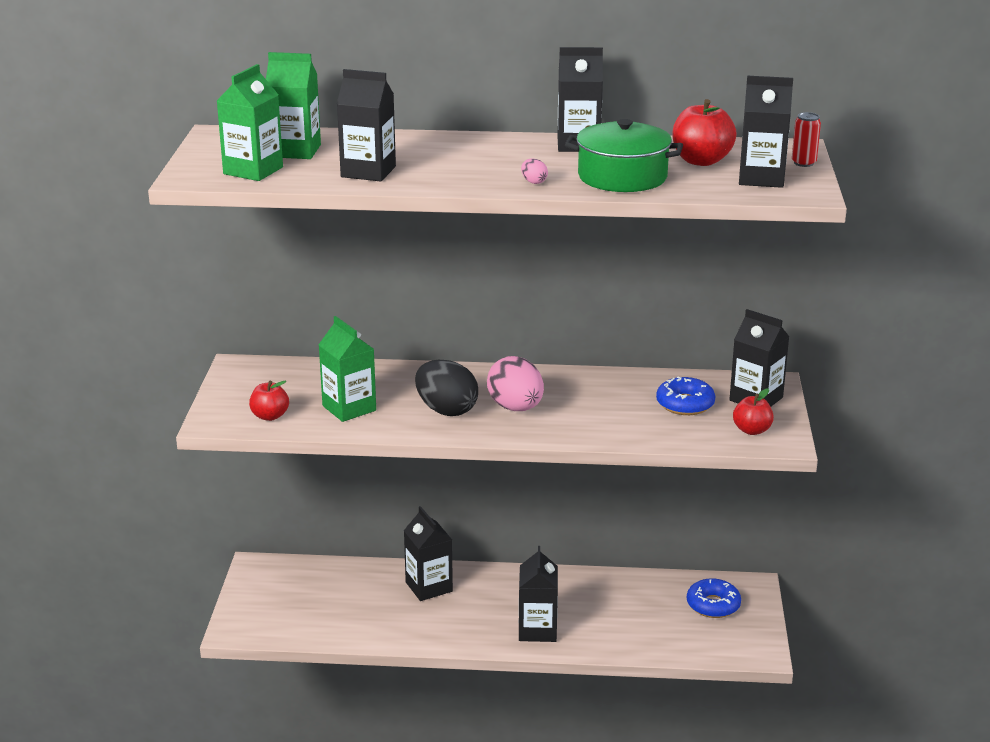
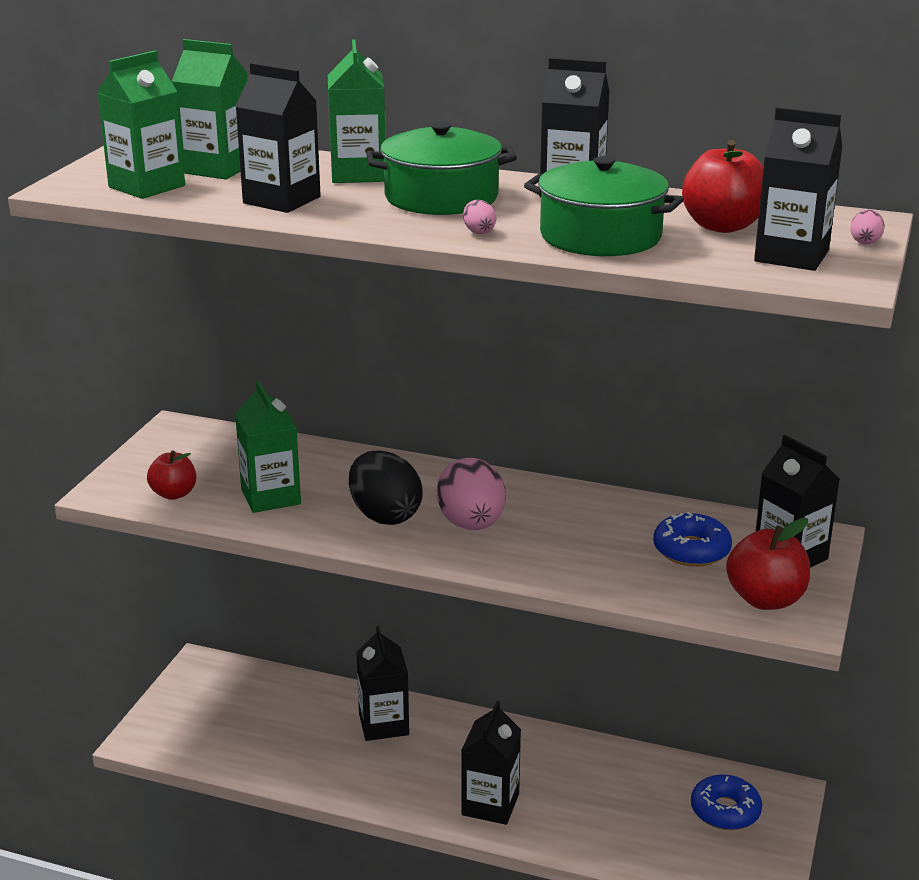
camera: 15 degrees right, 0 degrees up
red apple [733,388,774,435] -> red apple [726,518,810,610], size x1.51
red can [792,112,821,167] -> pink egg [850,209,885,244]
none -> green carton [328,40,386,183]
none -> green pot [366,122,517,215]

